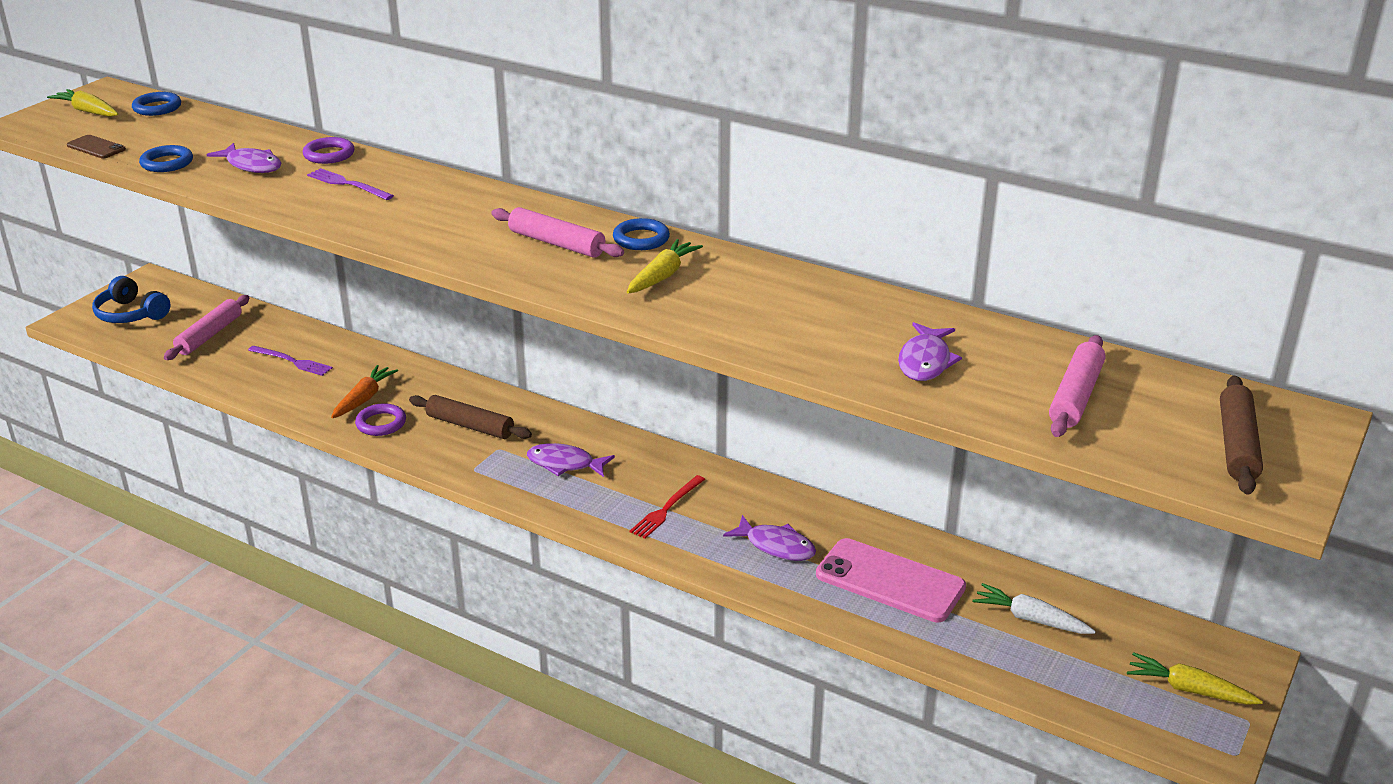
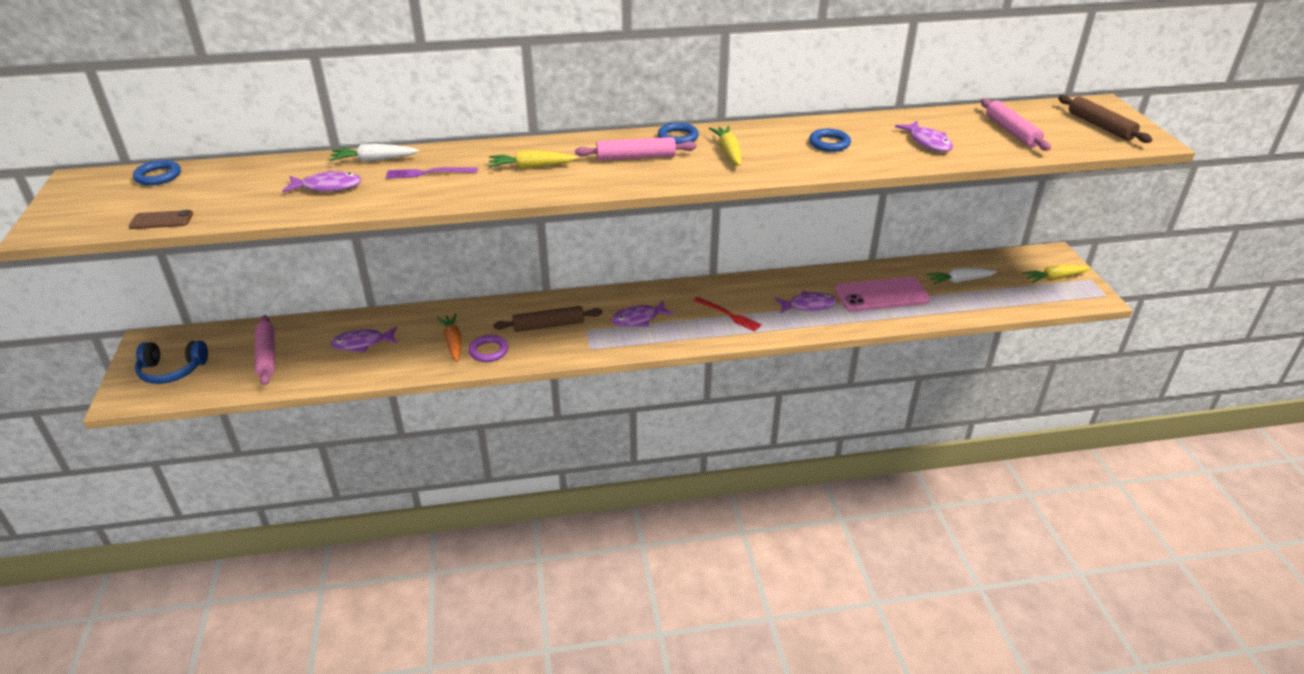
camera: 40 degrees left, 5 degrees up
yellow carrot [47,89,118,117] -> yellow carrot moved to [489,150,577,169]
blue ring [139,145,193,172] -> blue ring moved to [809,129,851,152]
purple fork [248,346,333,376] -> purple fish [330,327,398,353]
purple ring [303,137,355,164] -> white carrot [329,144,419,162]
red fork [630,475,705,539] -> red fork turned 45 degrees counterclockwise [693,297,762,332]

